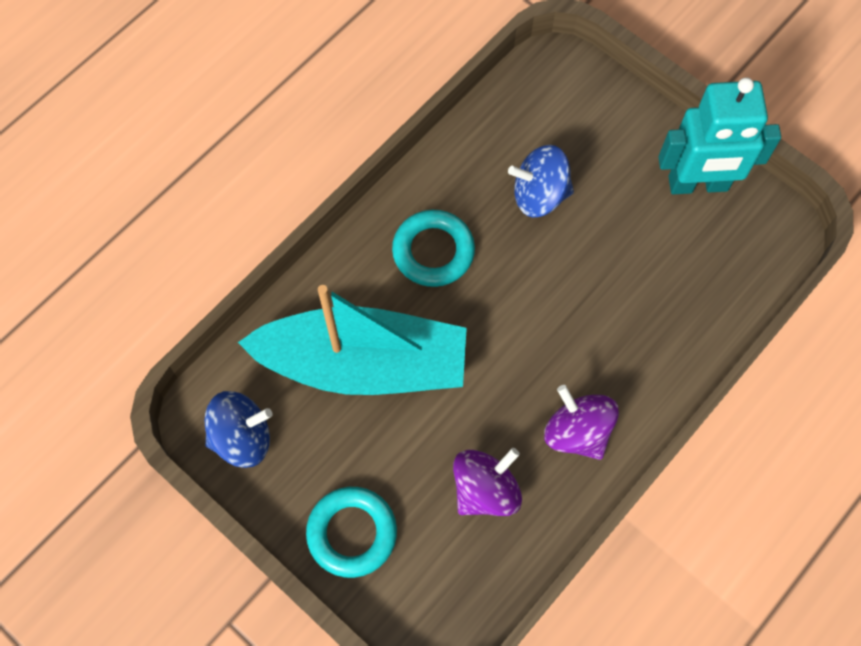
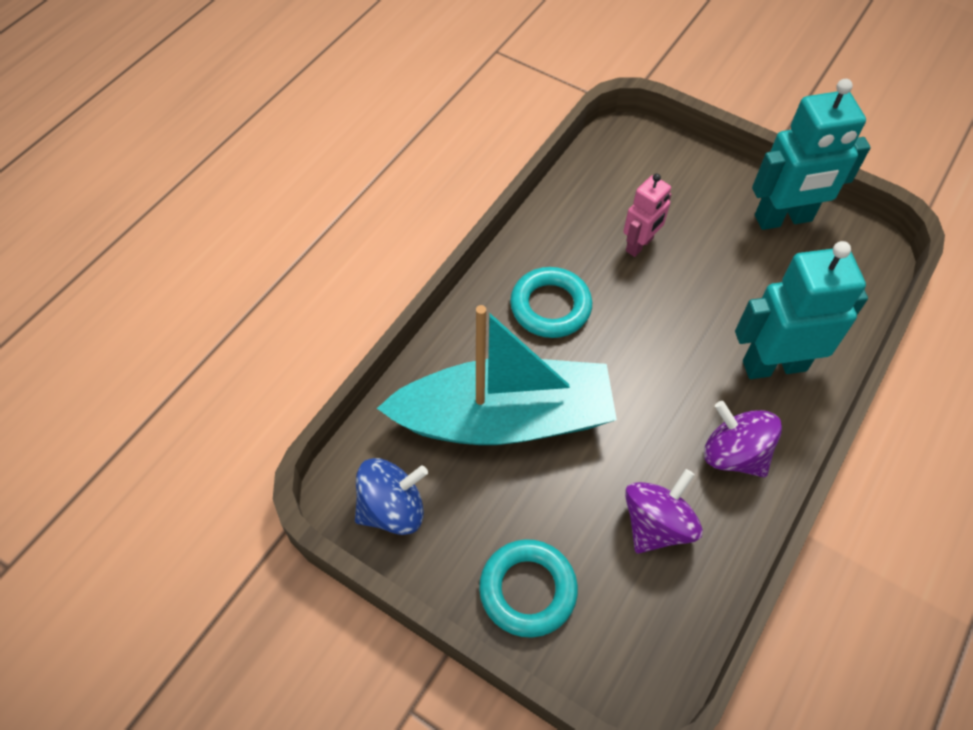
camera: 10 degrees left, 10 degrees down
blue spinning top [508,145,574,217] -> pink robot [623,174,672,257]
none -> turquoise robot [735,241,868,379]

